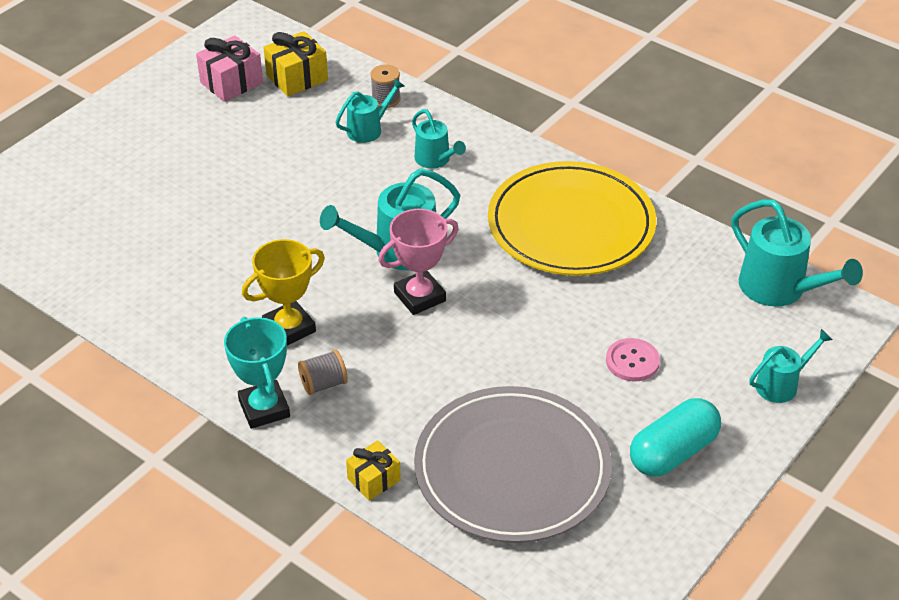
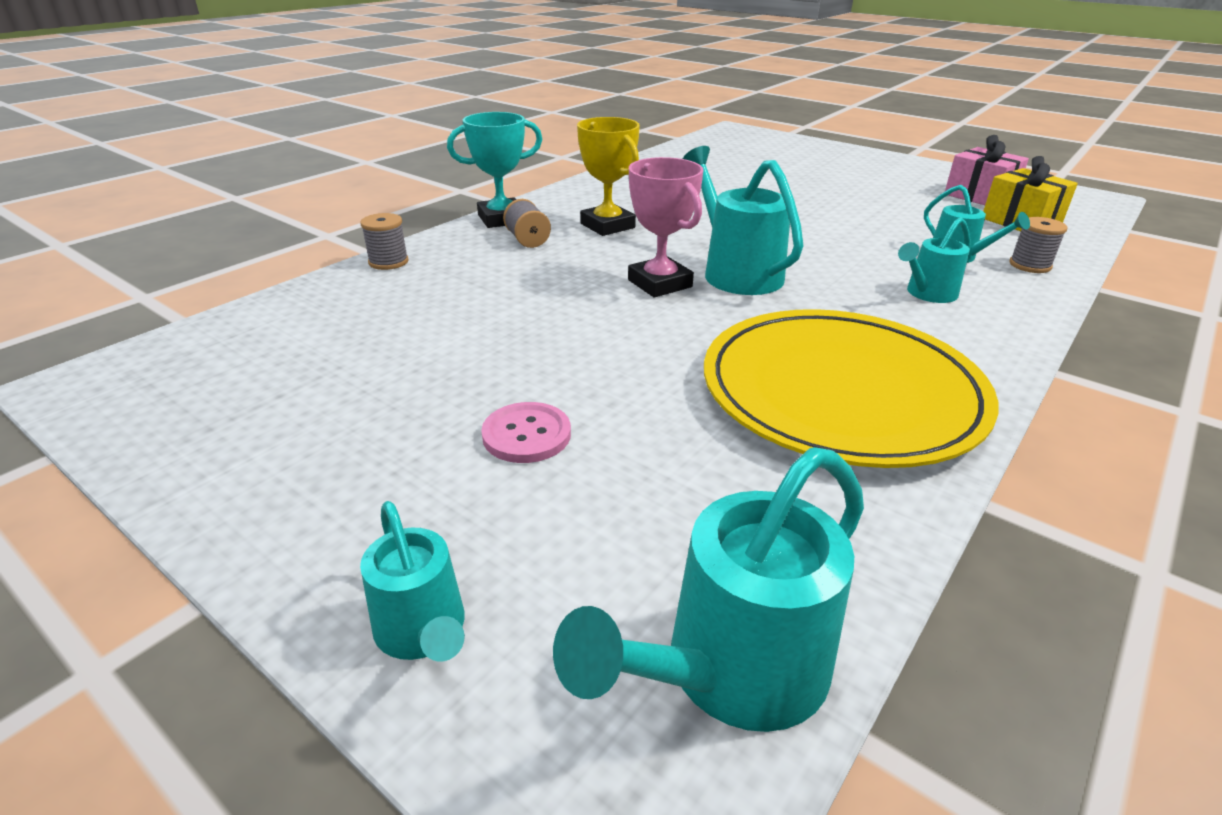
camera: 90 degrees right, 10 degrees down
yellow gift [346,440,401,501] -> grey spool [360,213,408,270]
grey plate [414,386,612,543] -> none
turquoise capsule [630,398,721,477] -> none

